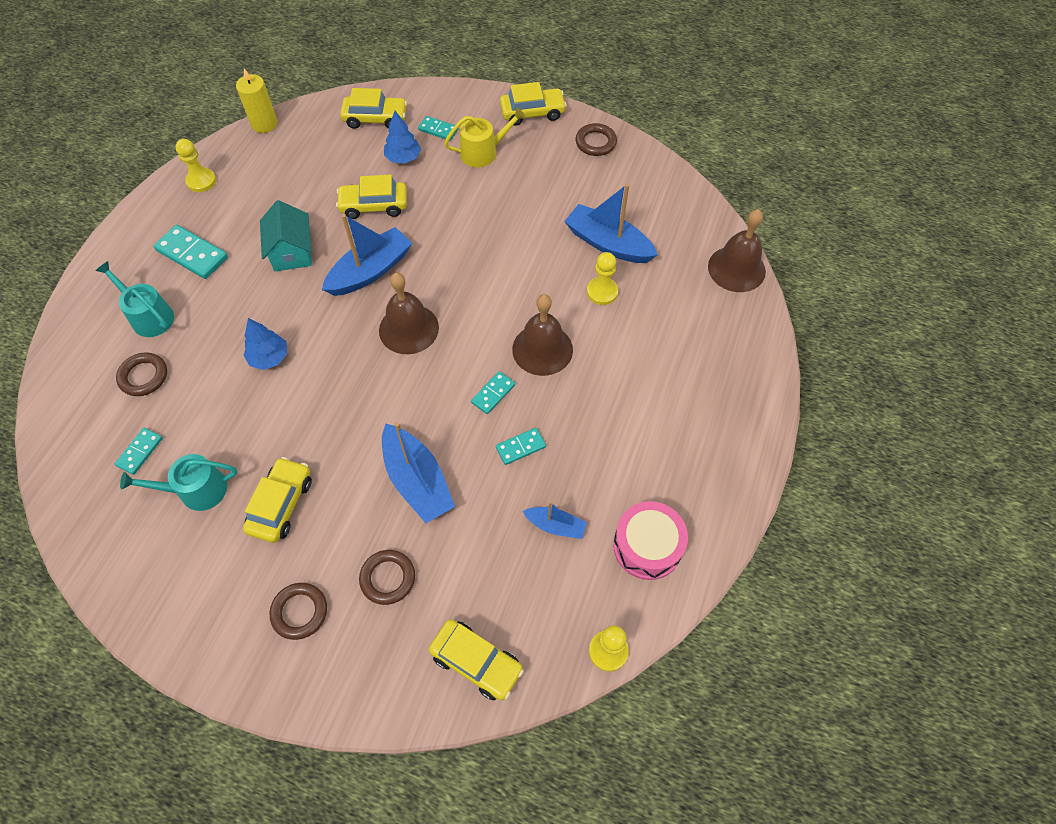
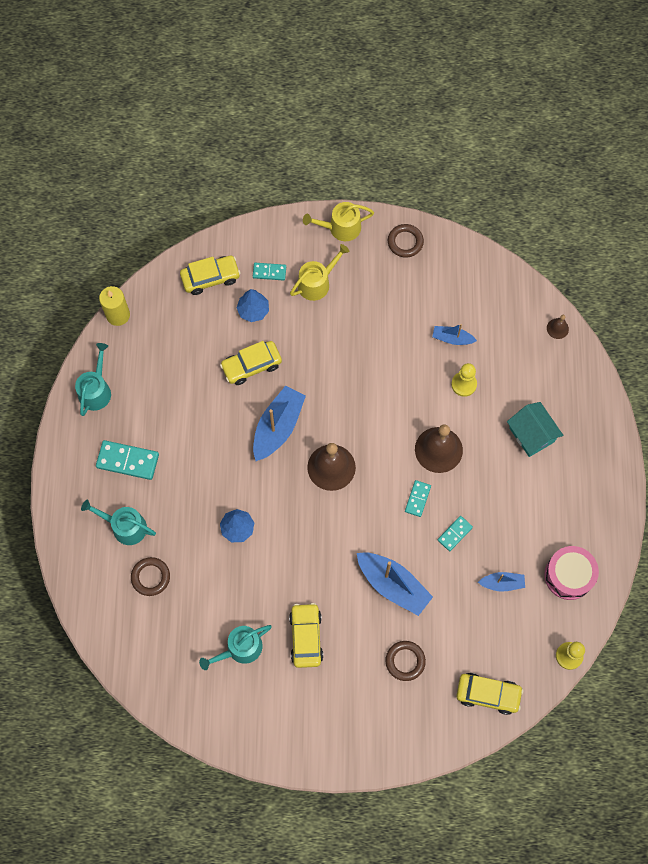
camera: 20 degrees left, 10 degrees up
turquoise domino [115,428,163,475] -> none
yellow pawn [175,139,216,192] -> turquoise watering can [75,343,111,416]
turquoise house [260,200,312,271] -> turquoise house moved to [507,402,563,457]
brown ring [270,583,327,640] -> none
yellow car [500,82,567,126] -> yellow watering can [303,202,374,241]
blue boat [564,184,658,263] -> blue boat [432,324,477,345], size x0.54
brown bell [708,209,766,292] -> brown bell [547,315,569,339], size x0.48

